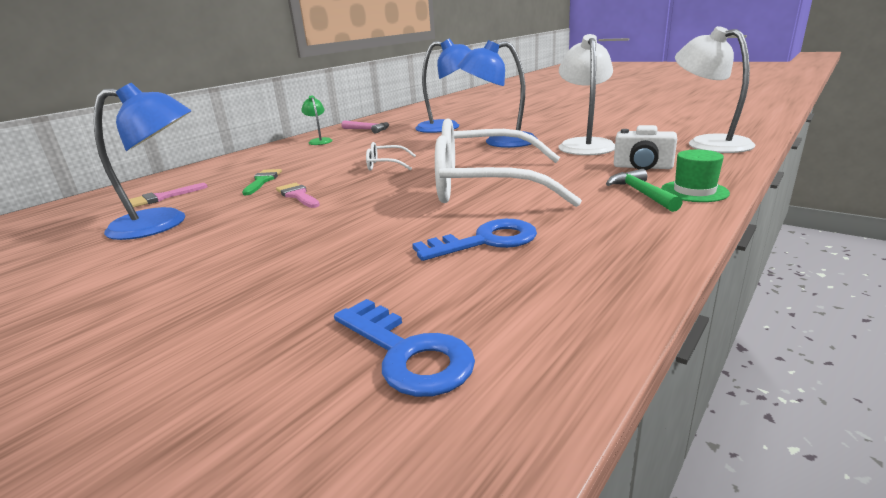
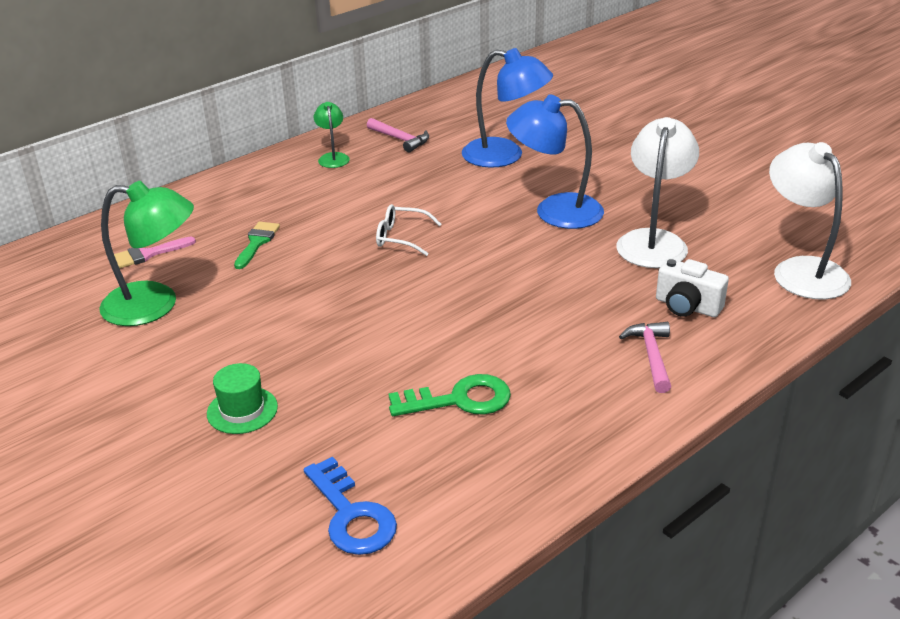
camera: 10 degrees right, 10 degrees up
blue lamp [94,83,191,240] -> green lamp [99,181,194,326]
pink brush [276,183,320,208] -> none
blue key [412,219,537,261] -> green key [389,374,511,416]
white glasses [435,118,582,207] -> none
green hammer [606,169,682,212] -> pink hammer [619,322,671,393]
green hat [661,150,730,202] -> green hat moved to [207,363,278,434]

